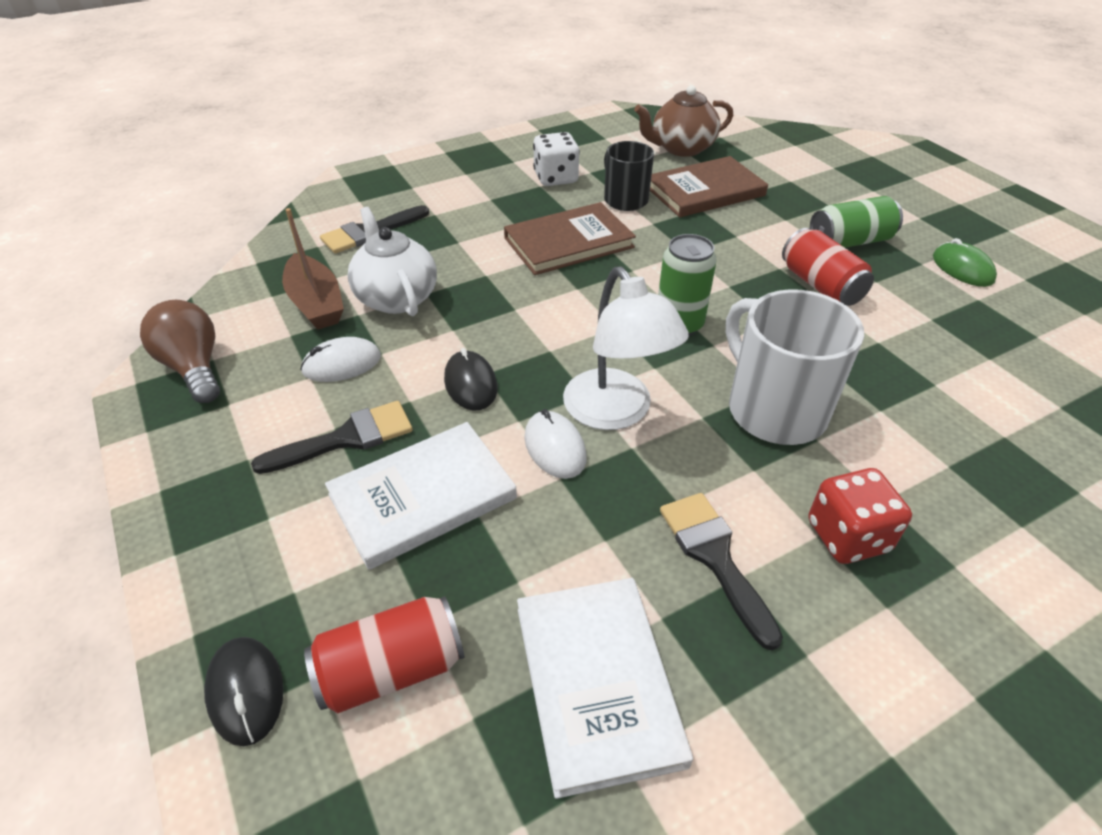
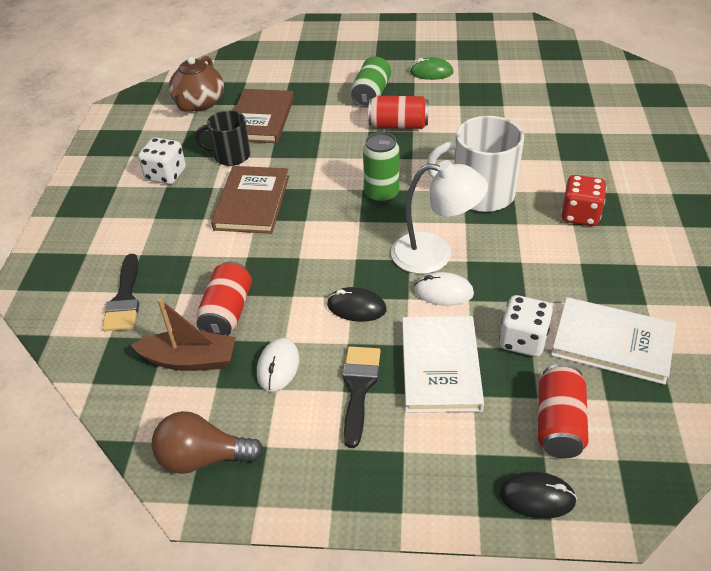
camera: 55 degrees left, 0 degrees up
white teapot [347,207,437,316] -> red can [196,261,252,336]
black brush [660,493,783,650] -> none
none -> white dice [499,295,553,357]

